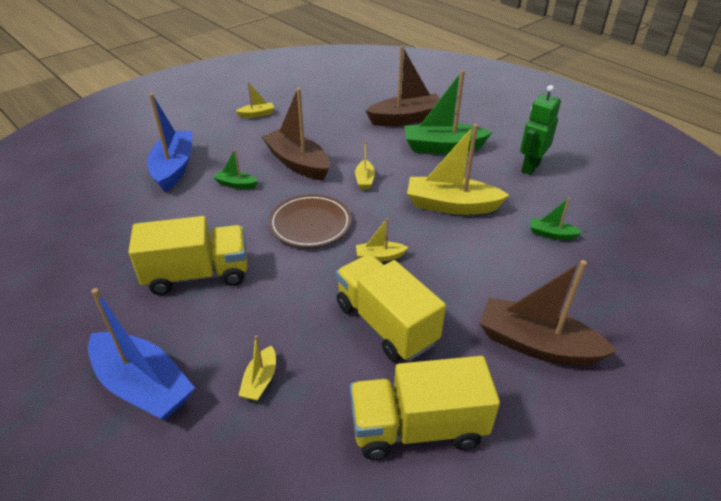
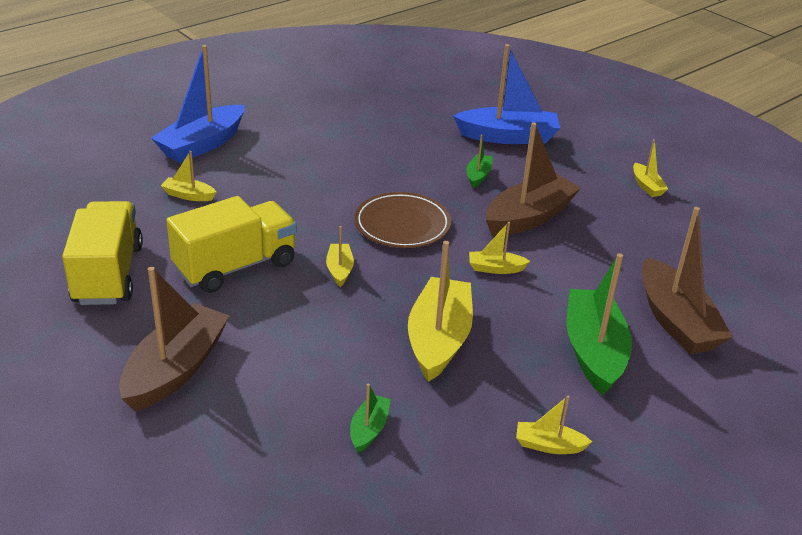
camera: 90 degrees right, 5 degrees down
yellow truck [128,216,247,295] -> none
green robot [520,85,561,175] -> yellow boat [516,396,592,454]

